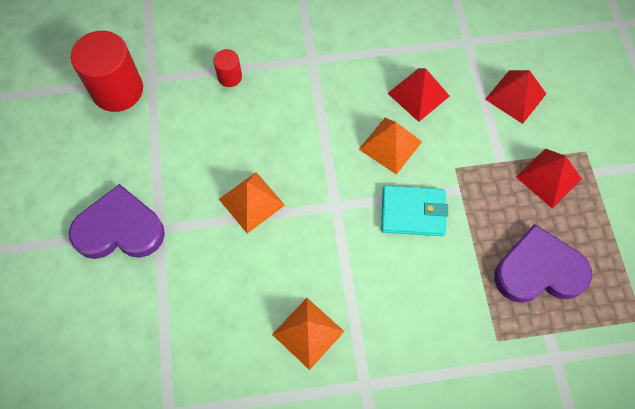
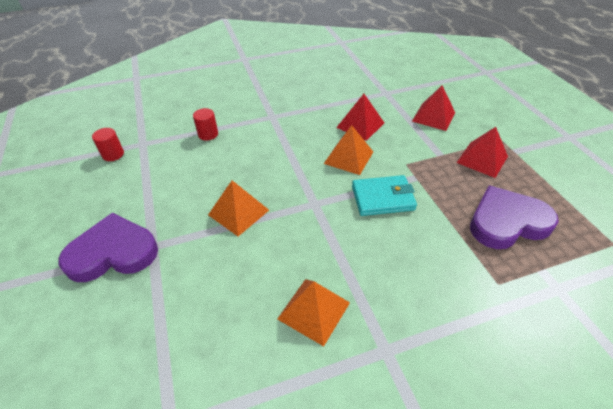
camera: 10 degrees left, 20 degrees down
red cylinder [71,31,143,112] -> red cylinder [92,128,124,161], size x0.48

